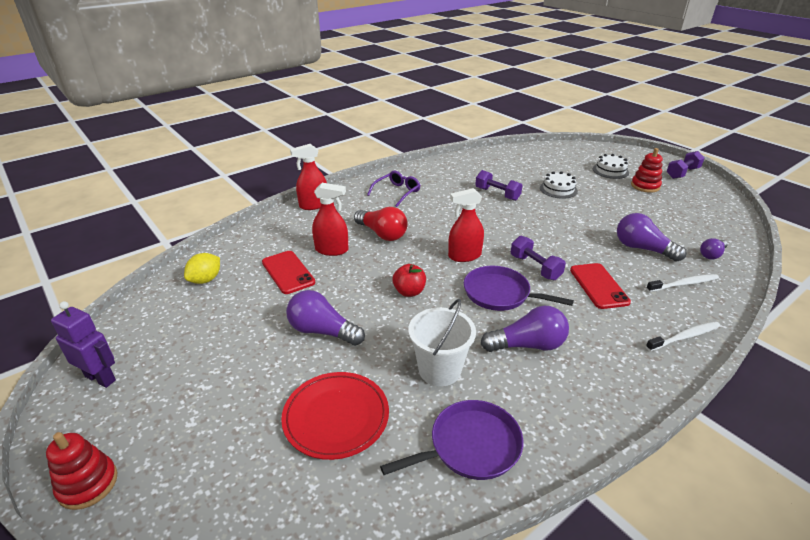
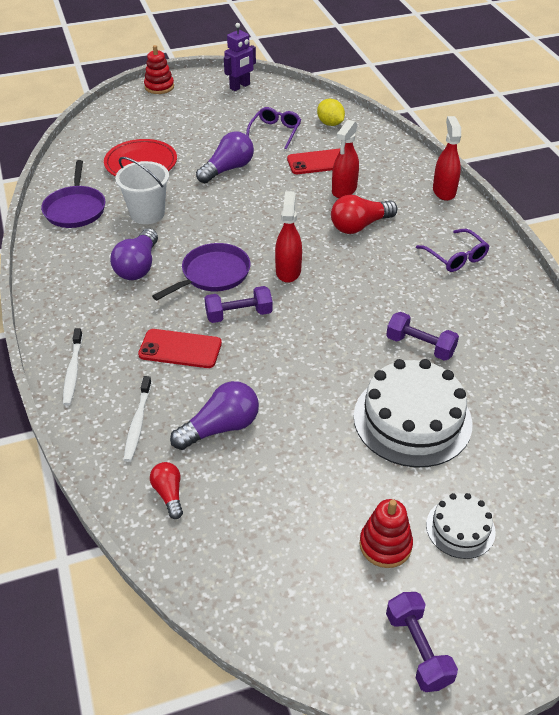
camera: 110 degrees right, 10 degrees up
red apple [393,264,426,297] -> none
purple dumbbell [475,170,523,201] -> purple dumbbell turned 60 degrees clockwise [386,312,459,361]
white cake [540,171,578,199] -> white cake [354,359,472,467], size x1.92
purple light bulb [700,238,728,260] -> red light bulb [150,462,183,519]
none -> purple glasses [246,107,301,149]

